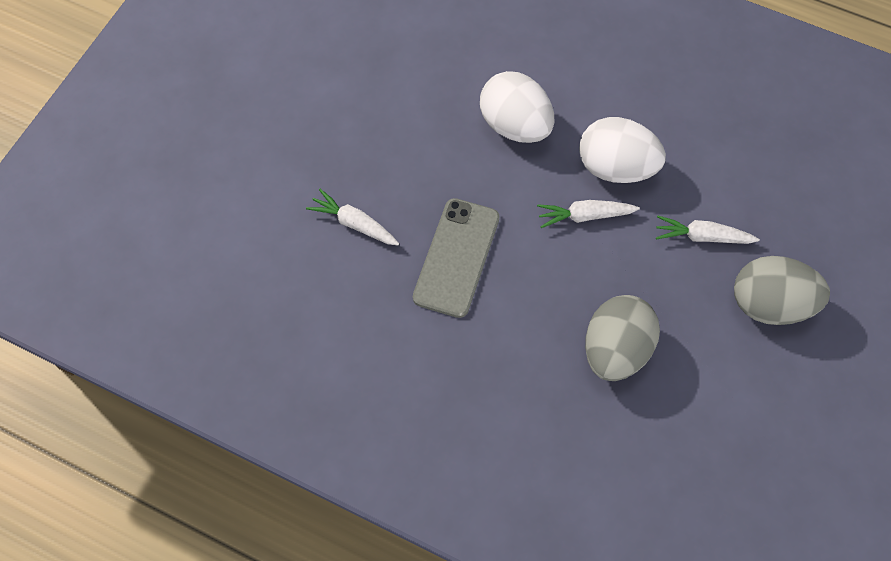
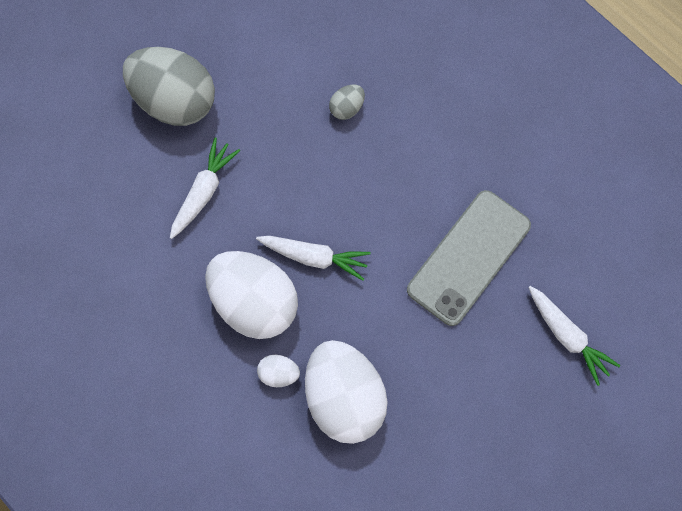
camera: 160 degrees left, 10 degrees up
grey egg [585,295,660,381] -> grey egg [329,85,365,120], size x0.42
white carrot [656,215,760,244] -> white carrot turned 90 degrees counterclockwise [170,137,240,239]
none -> white egg [257,355,300,387]

